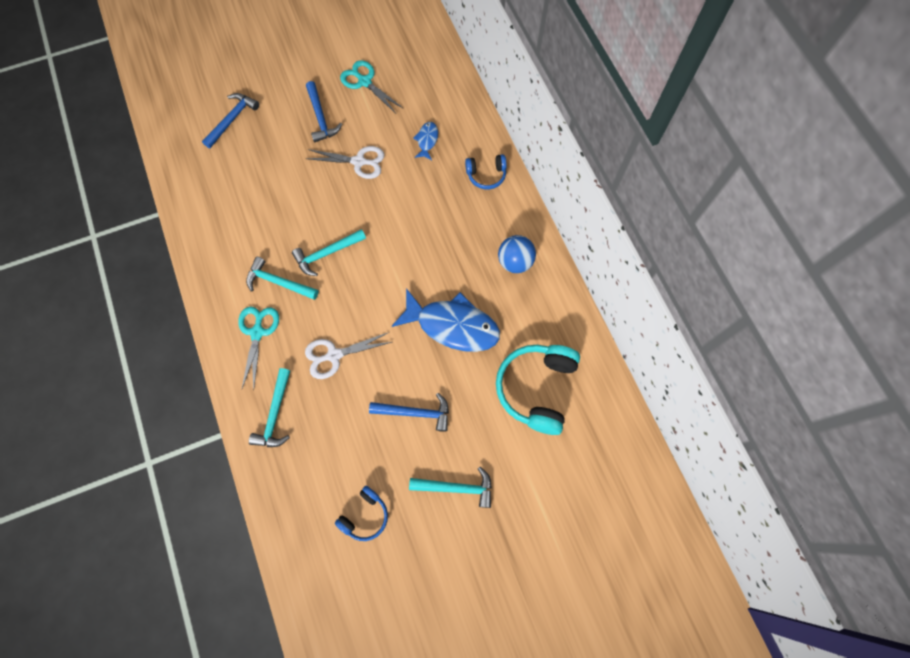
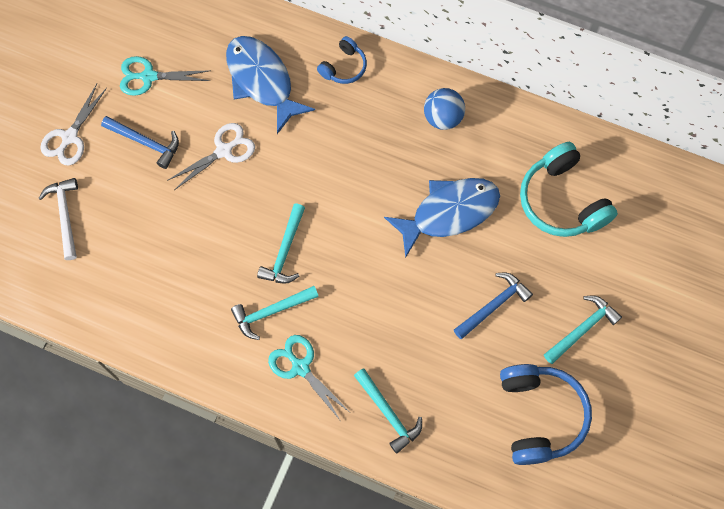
camera: 45 degrees left, 0 degrees up
blue hammer [202,93,259,148] -> white hammer [39,178,78,260]
white scissors [305,332,392,379] -> white scissors moved to [40,84,107,165]
blue headphones [335,486,388,541] -> blue headphones [500,364,592,465], size x1.87
blue fish [413,122,438,160] -> blue fish [226,36,315,134], size x2.19

